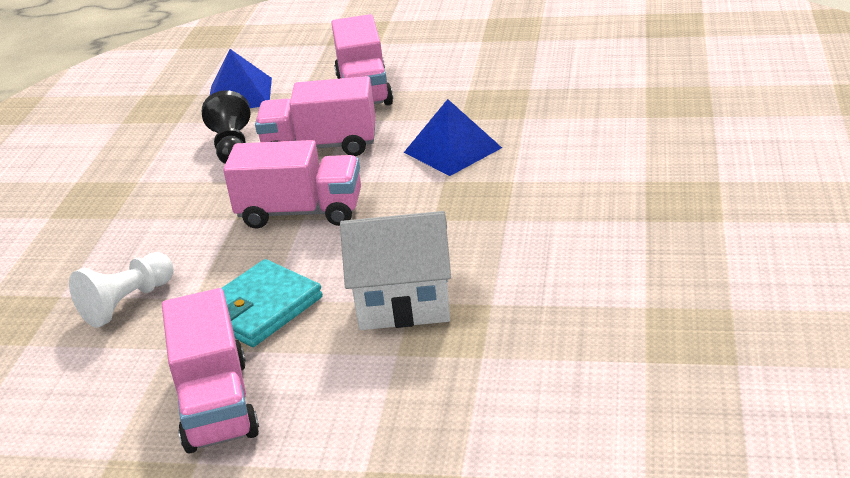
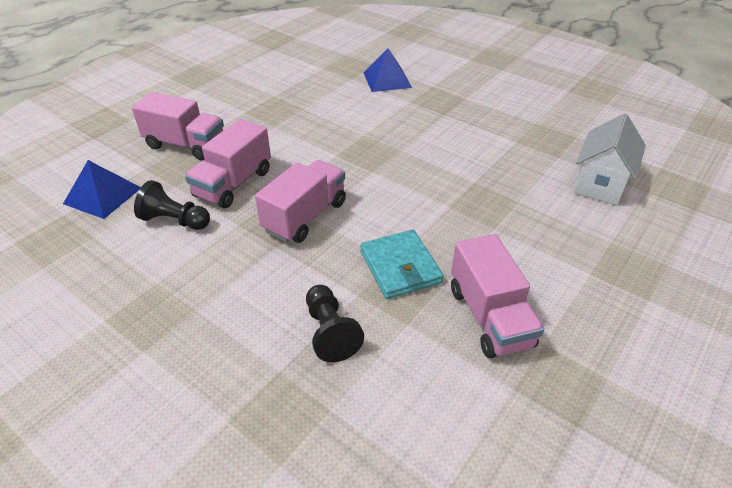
camera: 65 degrees left, 10 degrees up
white pawn [69,252,174,328] -> black pawn [306,285,364,362]
pink truck [162,288,259,454] -> pink truck turned 60 degrees clockwise [451,234,544,358]
white house [340,211,451,330] -> white house moved to [574,114,646,205]
blue pyramid [404,99,502,176] -> blue pyramid moved to [363,48,412,92]

